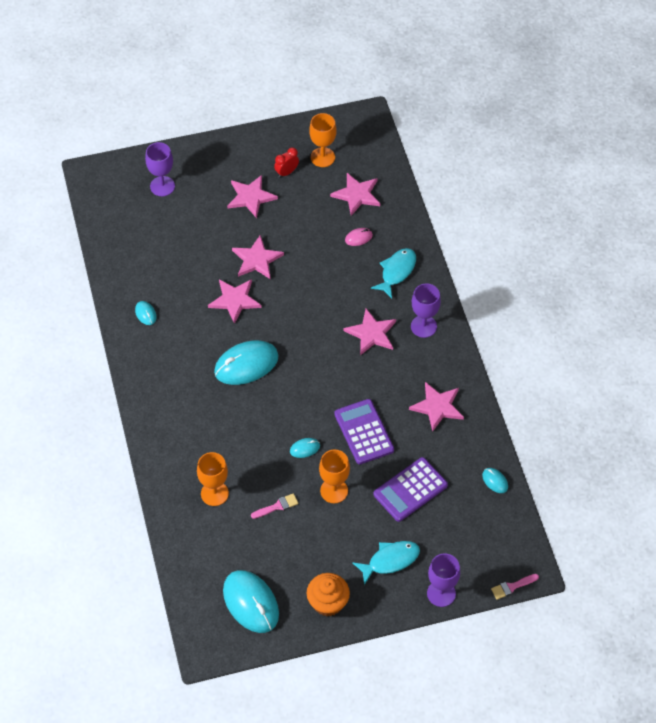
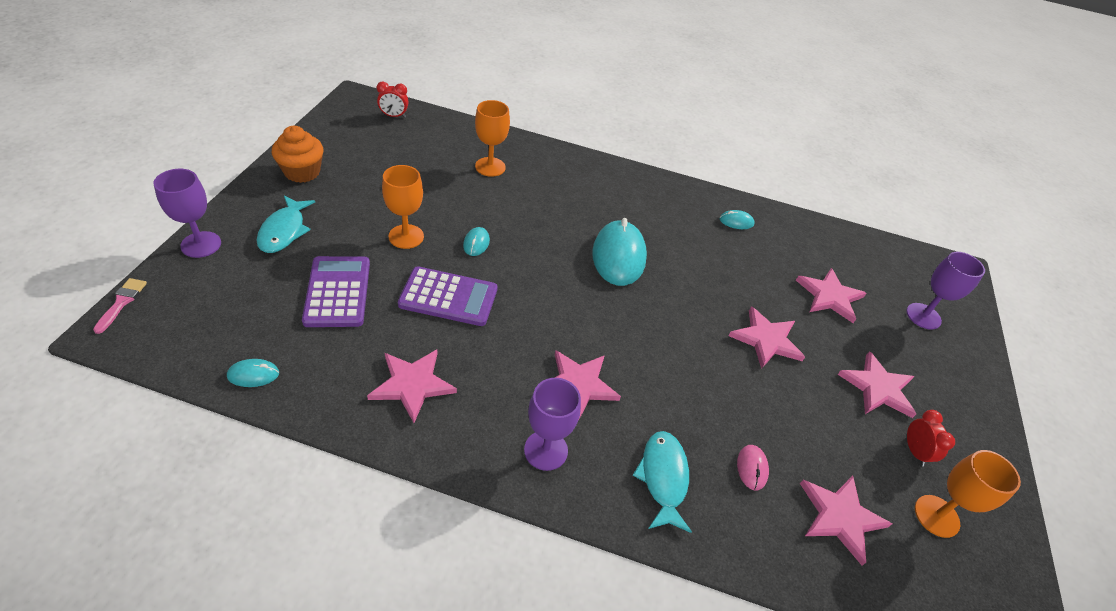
camera: 115 degrees right, 10 degrees down
pink star [208,279,262,324] -> pink star moved to [796,268,867,323]
turquoise mouse [223,570,279,633] -> none
pink brush [251,493,299,519] -> none
turquoise fish [371,248,416,298] -> turquoise fish turned 150 degrees counterclockwise [632,431,692,533]
none -> red clock [377,81,409,118]

